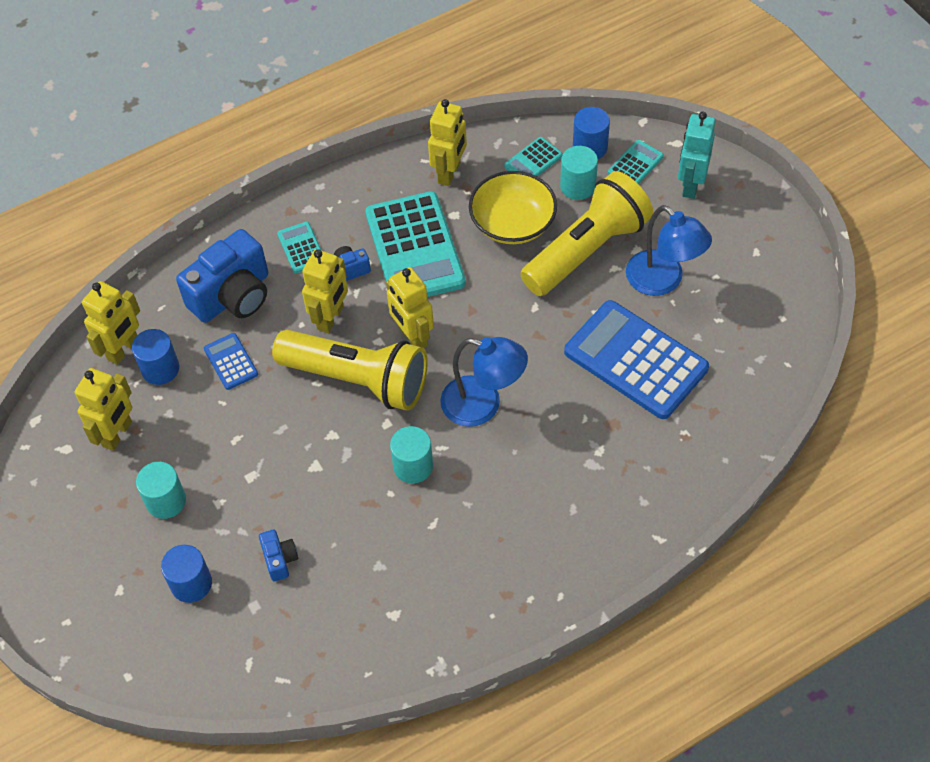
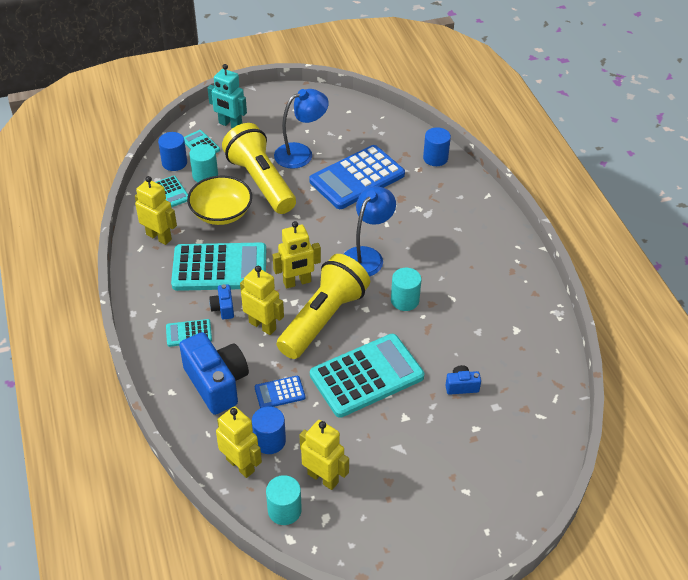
camera: 80 degrees left, 10 degrees down
turquoise cylinder [136,462,186,519] -> turquoise cylinder moved to [266,475,302,525]
blue cylinder [161,545,212,603] -> blue cylinder moved to [423,127,451,166]
none -> turquoise calculator [310,334,424,418]

